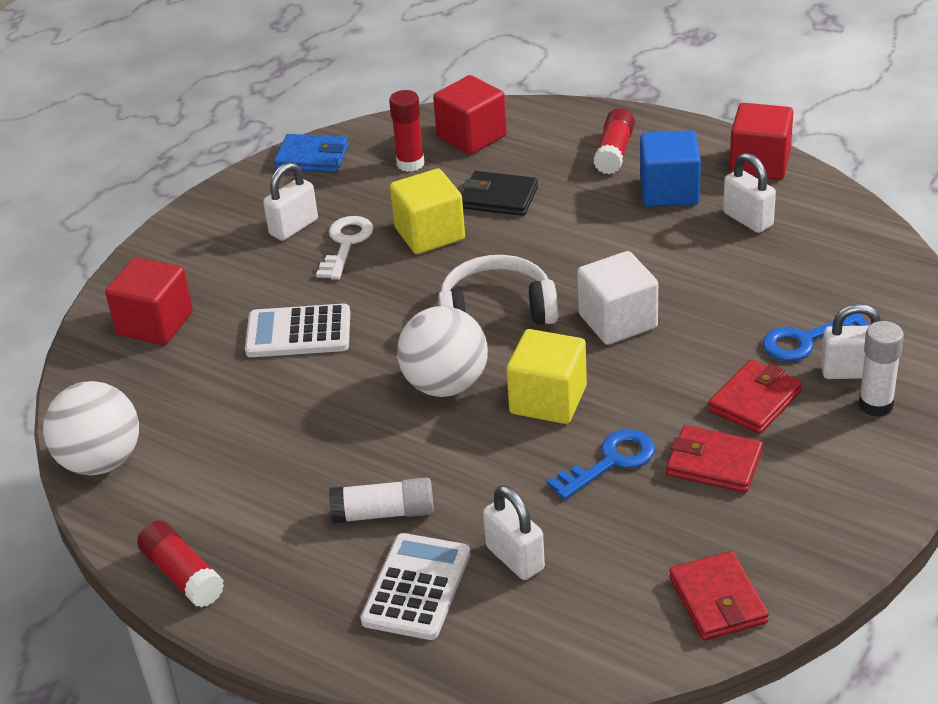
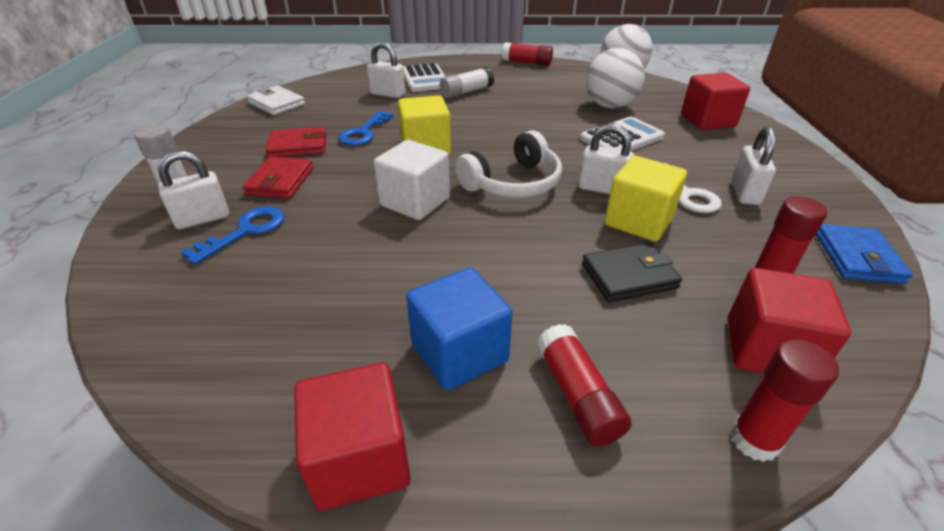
camera: 145 degrees right, 0 degrees up
blue wallet [274,134,349,172] -> blue wallet turned 60 degrees counterclockwise [816,224,913,284]
white ball [397,306,488,397] -> white ball moved to [586,48,645,108]
red wallet [669,551,769,641] -> white wallet [247,86,305,115]
white padlock [723,153,776,233] -> white padlock moved to [578,124,634,194]
none -> red glue stick [730,339,839,462]

